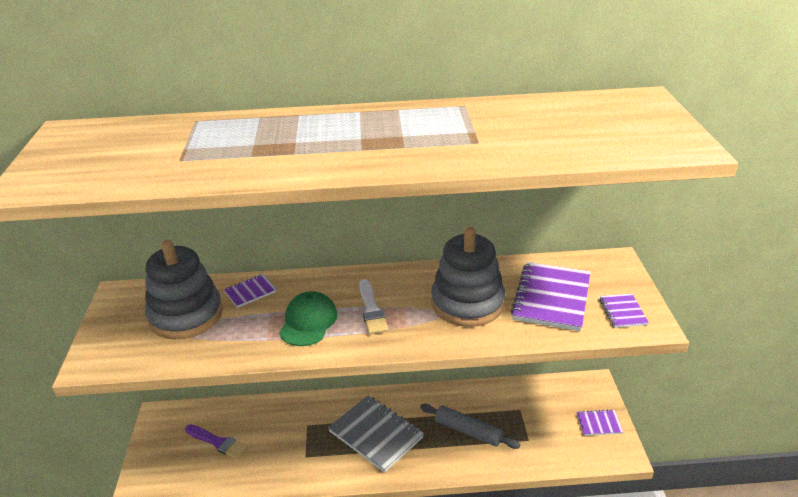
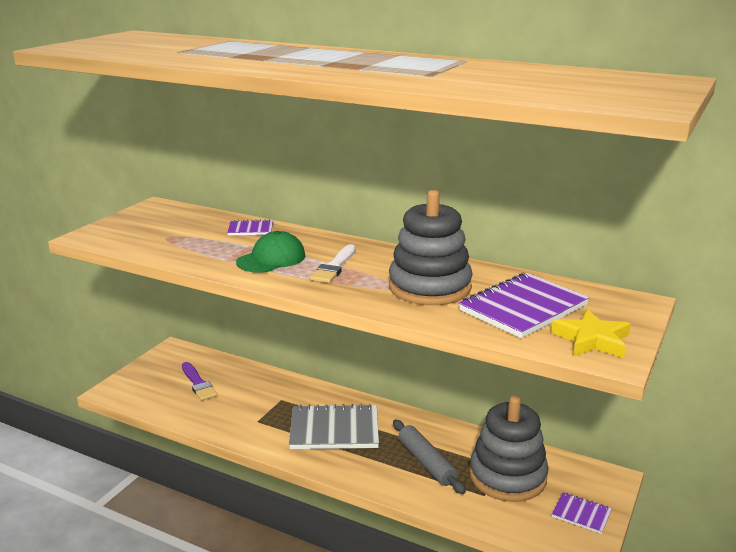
camera: 30 degrees right, 10 degrees down
grey stacking toy [145,240,223,340] -> grey stacking toy moved to [469,395,549,502]
grey notebook [328,395,424,473] -> grey notebook turned 75 degrees counterclockwise [289,404,379,449]
purple notebook [600,294,649,328] -> yellow star [551,309,631,358]

